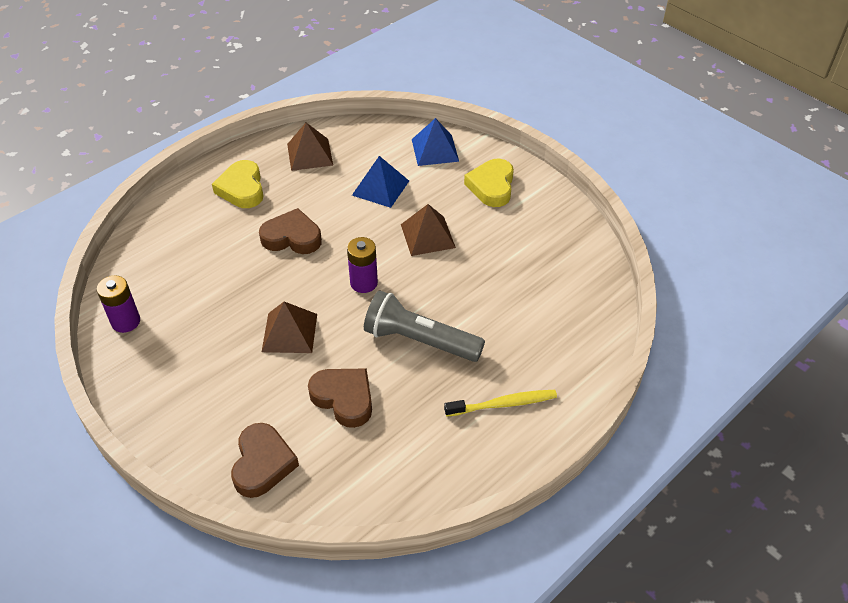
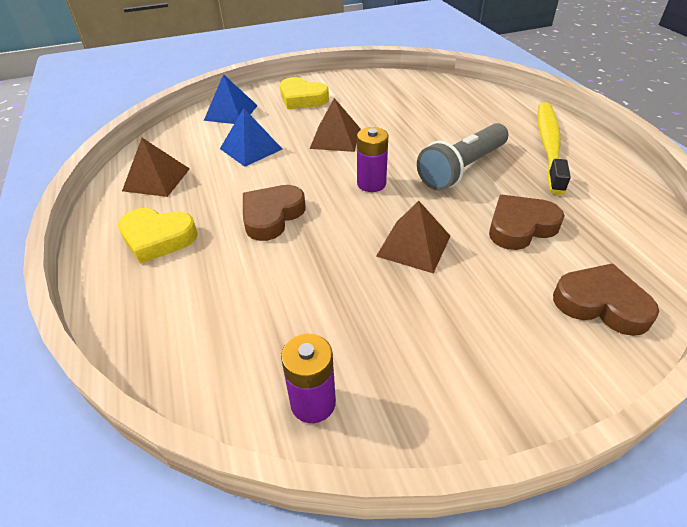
camera: 65 degrees left, 5 degrees down
yellow toothbrush [444,390,557,417] -> yellow toothbrush [537,102,571,195], size x1.63

